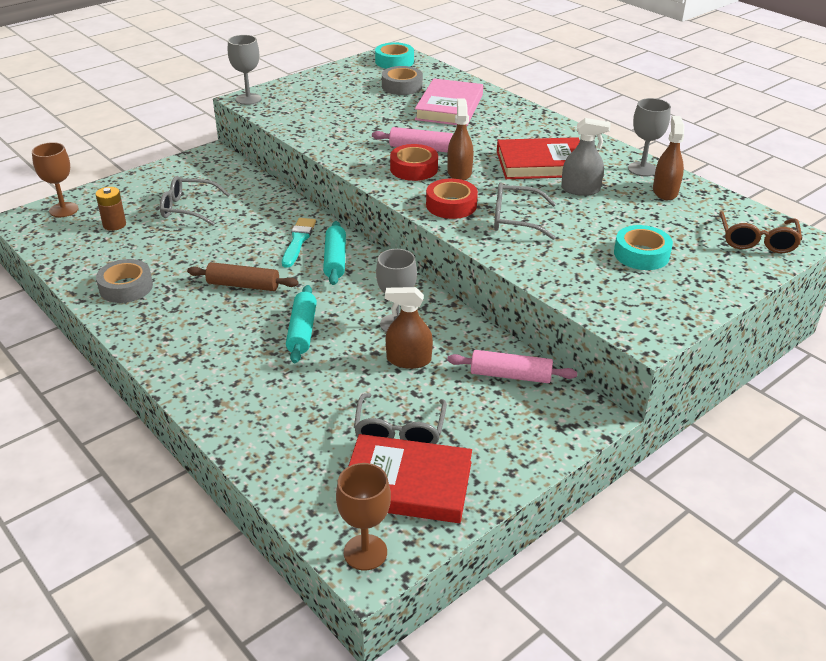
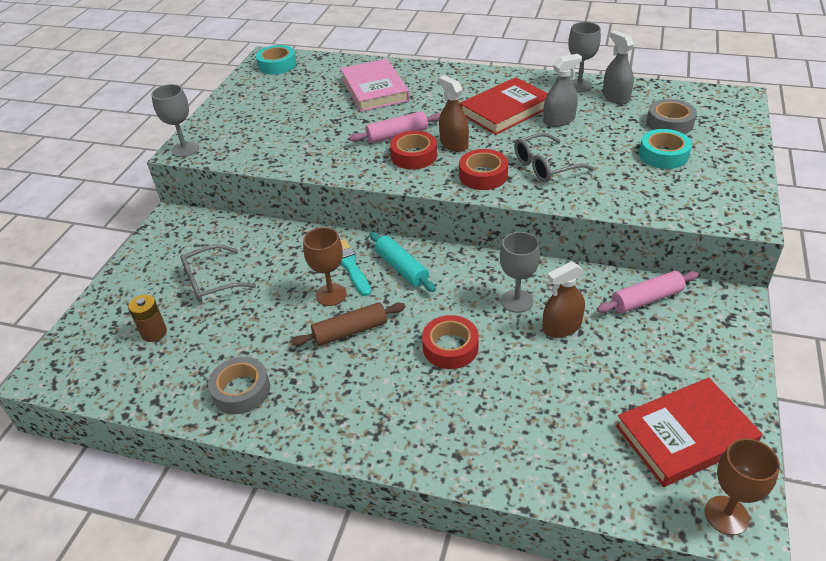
camera: 30 degrees left, 5 degrees up
brown goblet [32,142,78,217] -> brown goblet moved to [303,227,347,306]
turquoise rolling pin [286,285,317,363] -> red tape [422,315,479,369]
grey glasses [354,393,447,444] -> none
grey tape [382,66,423,95] -> grey tape moved to [647,99,697,134]
brown spray bottle [653,116,685,200] -> grey spray bottle [603,30,634,104]
brown glasses [719,211,802,253] -> none

